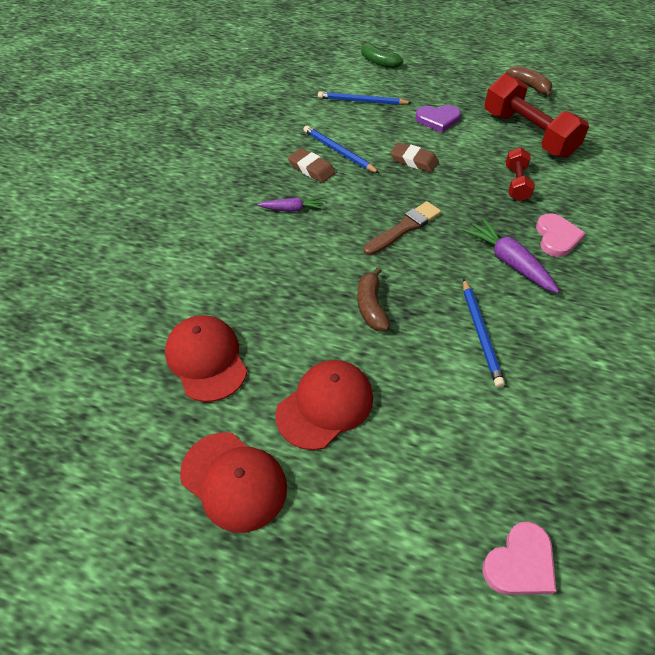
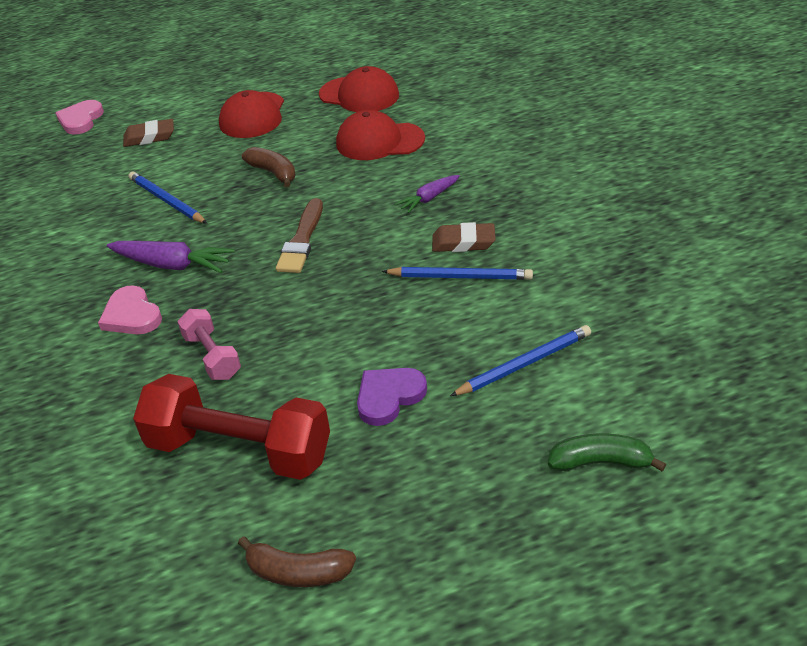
camera: 145 degrees right, 10 degrees down
red cap [180,432,287,533] -> red cap moved to [336,110,425,160]
brown eraser [390,142,439,173] -> brown eraser moved to [123,119,174,147]
red dumbbell [506,147,535,201] -> pink dumbbell [178,309,241,380]

